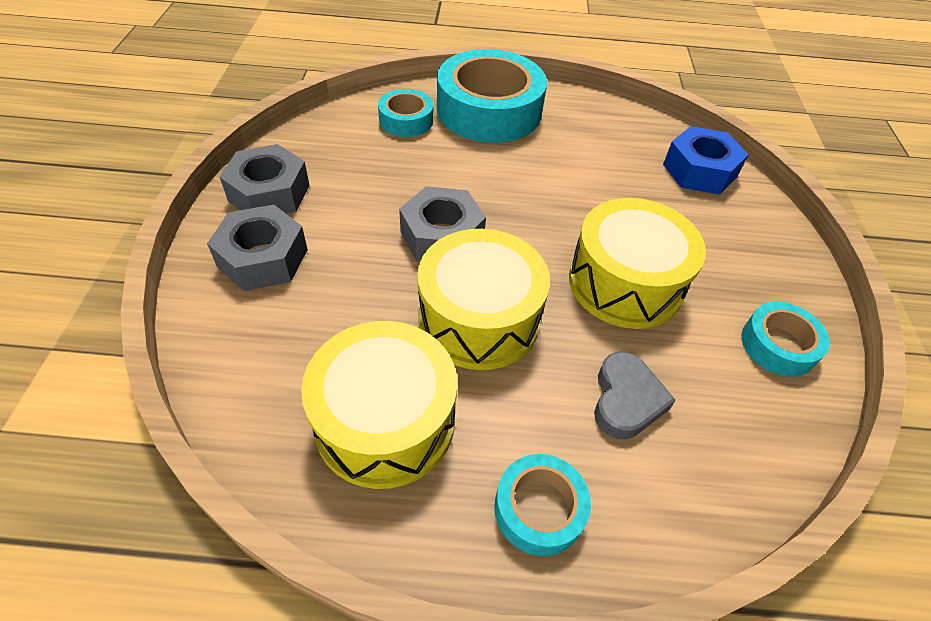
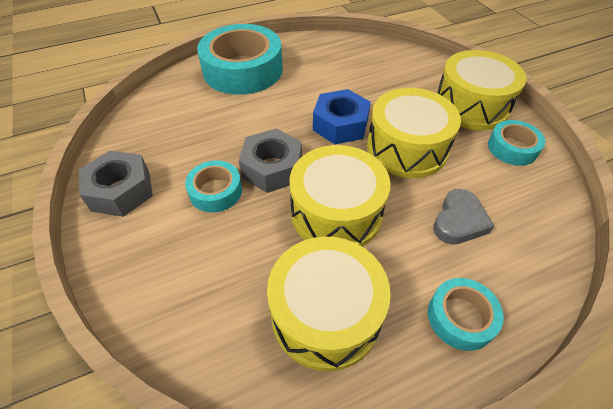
camera: 25 degrees left, 0 degrees up
grey nut [207,205,308,291] -> none
turquoise tape [378,89,433,137] -> turquoise tape moved to [185,160,242,213]
grey heart [594,352,676,439] -> grey heart turned 45 degrees clockwise [433,189,494,245]
blue nut [663,126,749,195] -> blue nut moved to [313,89,371,144]
none -> yellow drum [437,50,527,130]

